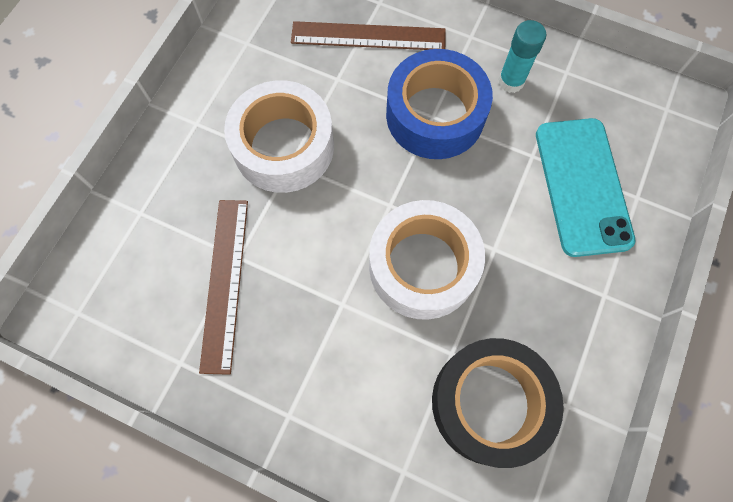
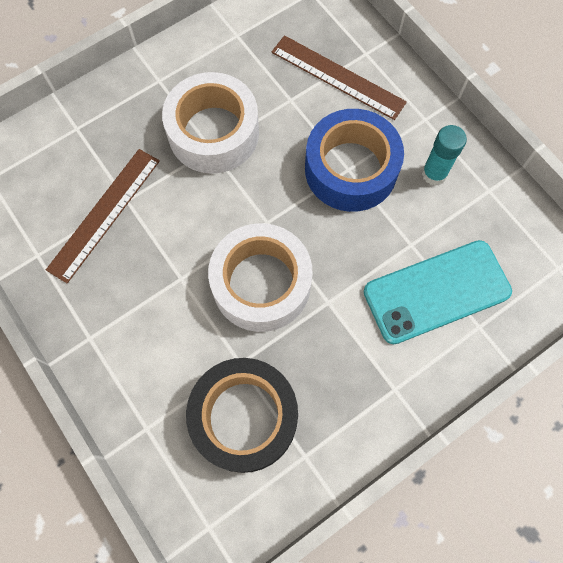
camera: 30 degrees right, 0 degrees up
turquoise phone [536,118,636,257] -> turquoise phone turned 45 degrees clockwise [364,240,512,344]

